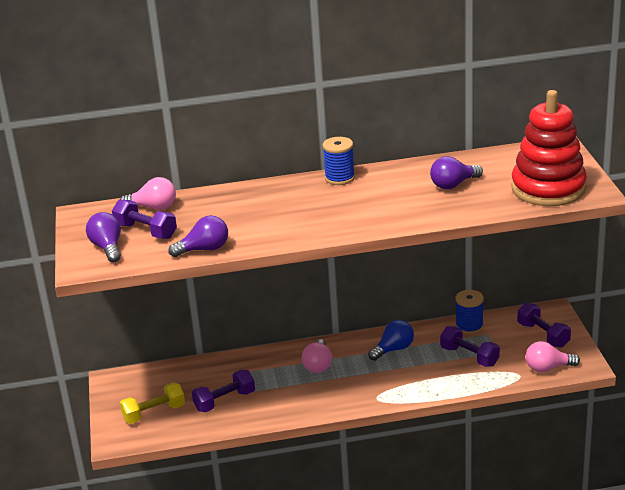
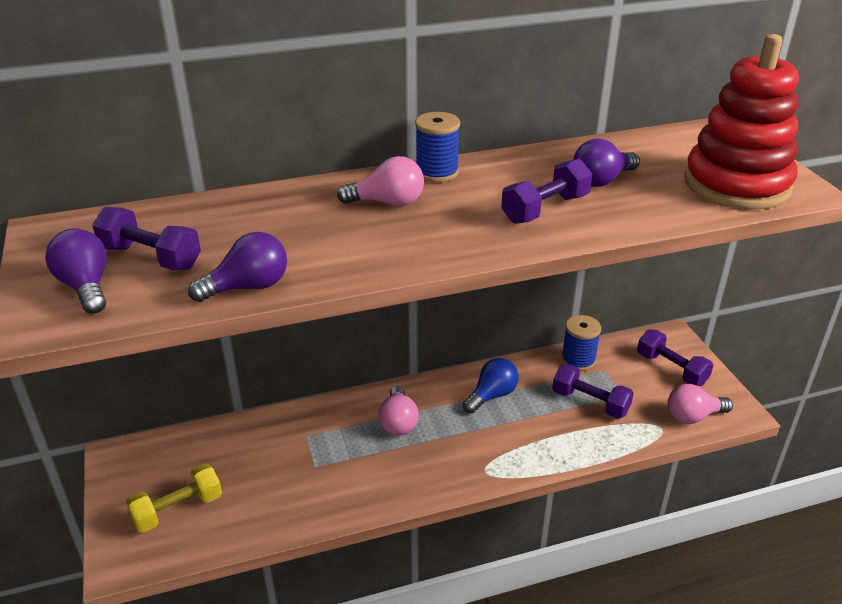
camera: 10 degrees left, 5 degrees up
pink light bulb [121,177,176,210] -> pink light bulb moved to [337,156,424,206]
purple dumbbell [192,369,255,412] -> purple dumbbell moved to [501,159,592,224]

